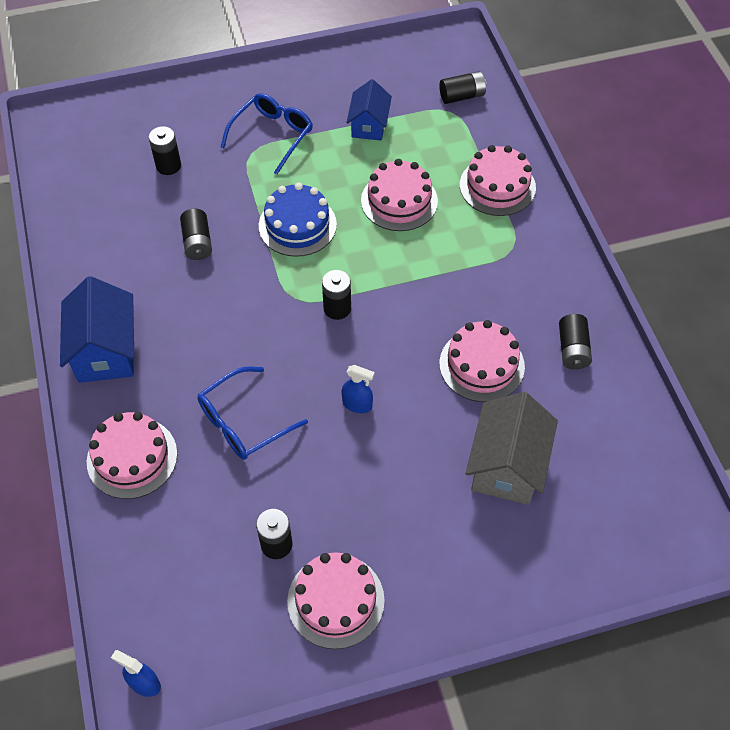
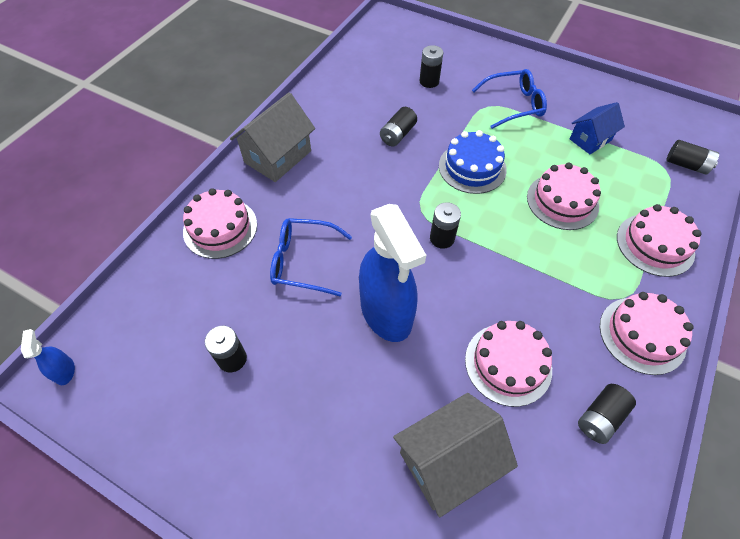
camera: 45 degrees right, 0 degrees up
blue house [60,276,134,383] -> grey house [230,92,315,182]
pink cake [287,552,385,649] -> pink cake moved to [600,292,693,375]
blue spray bottle [341,365,374,413] -> blue spray bottle [359,204,426,342], size x2.45

